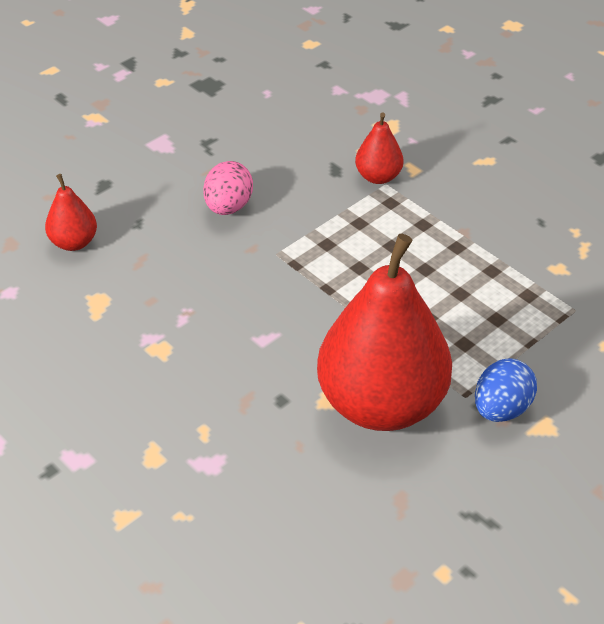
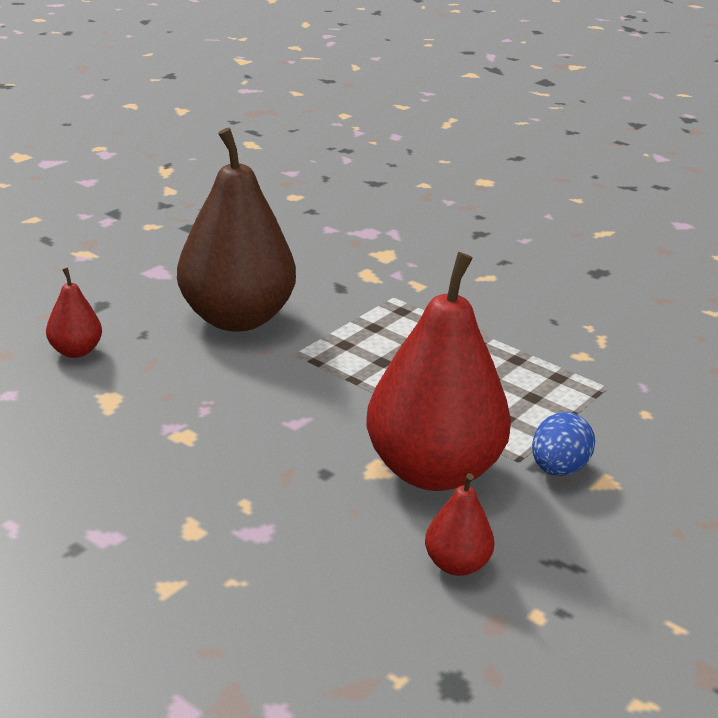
camera: 10 degrees left, 15 degrees down
pink egg [203,161,253,215] -> brown pear [177,128,296,332]
red pear [355,113,404,184] -> red pear moved to [425,473,494,576]

